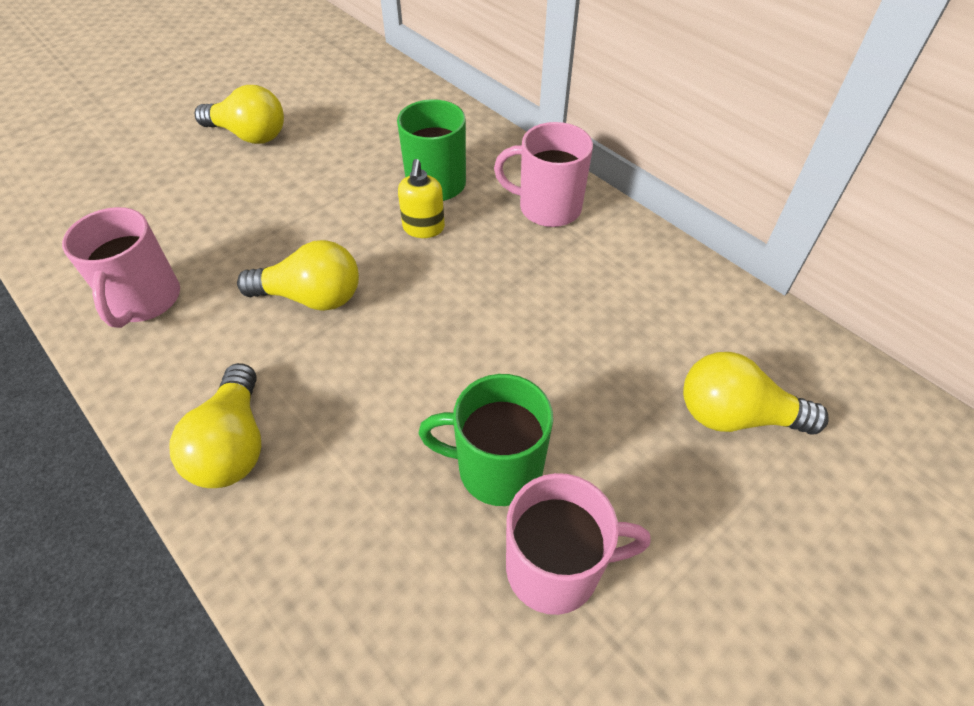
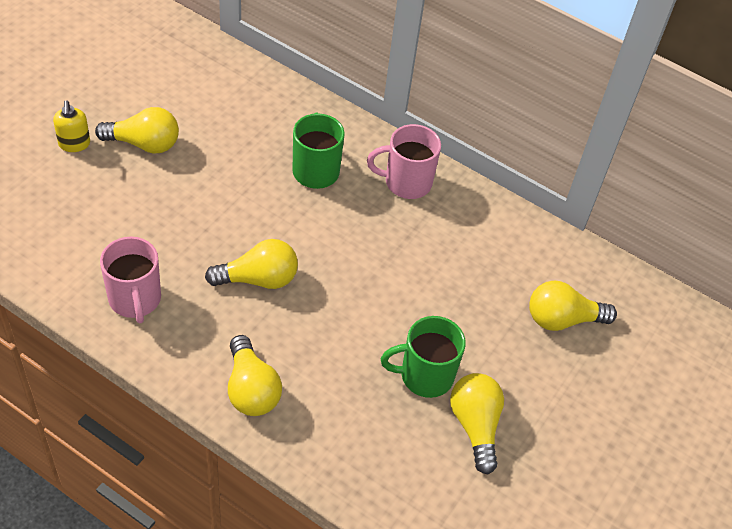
camera: 20 degrees left, 0 degrees up
yellow soap dispenser [398,159,445,238] -> yellow soap dispenser moved to [53,100,90,152]
pink mug [506,473,650,615] -> yellow light bulb [450,373,504,474]

